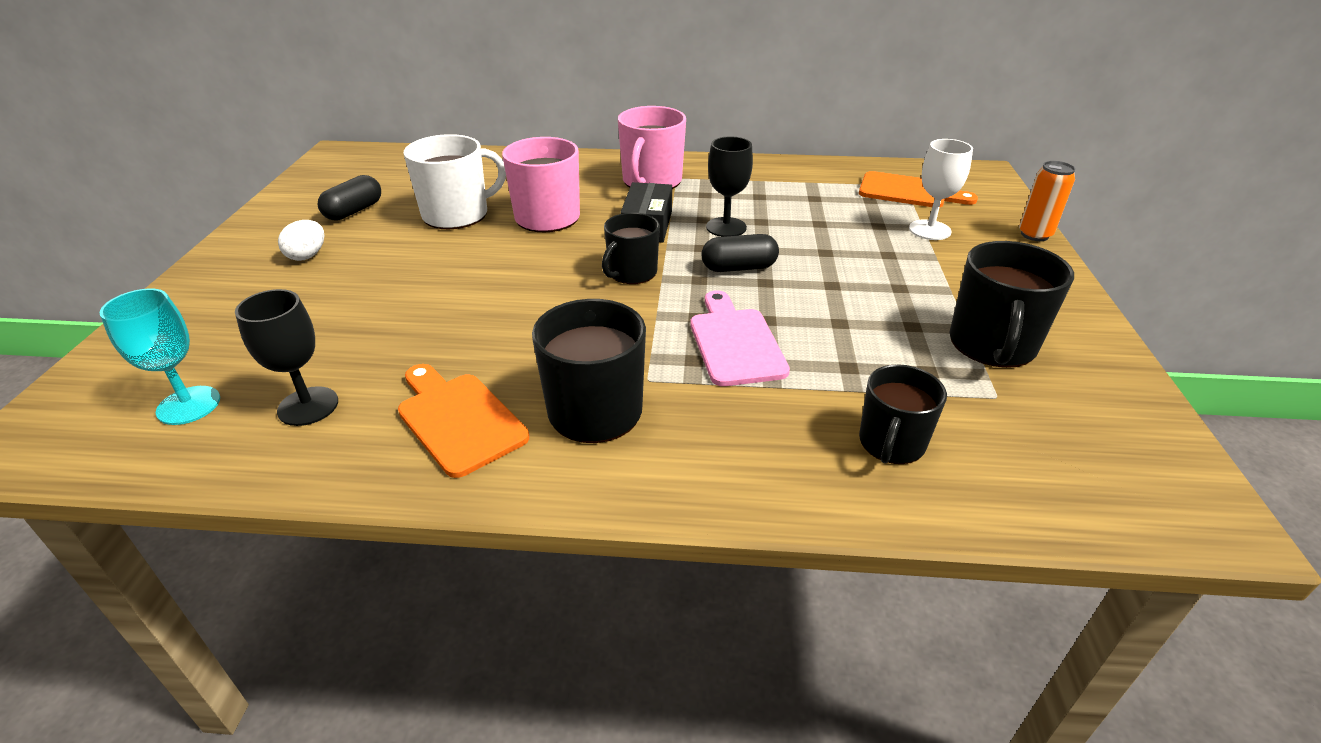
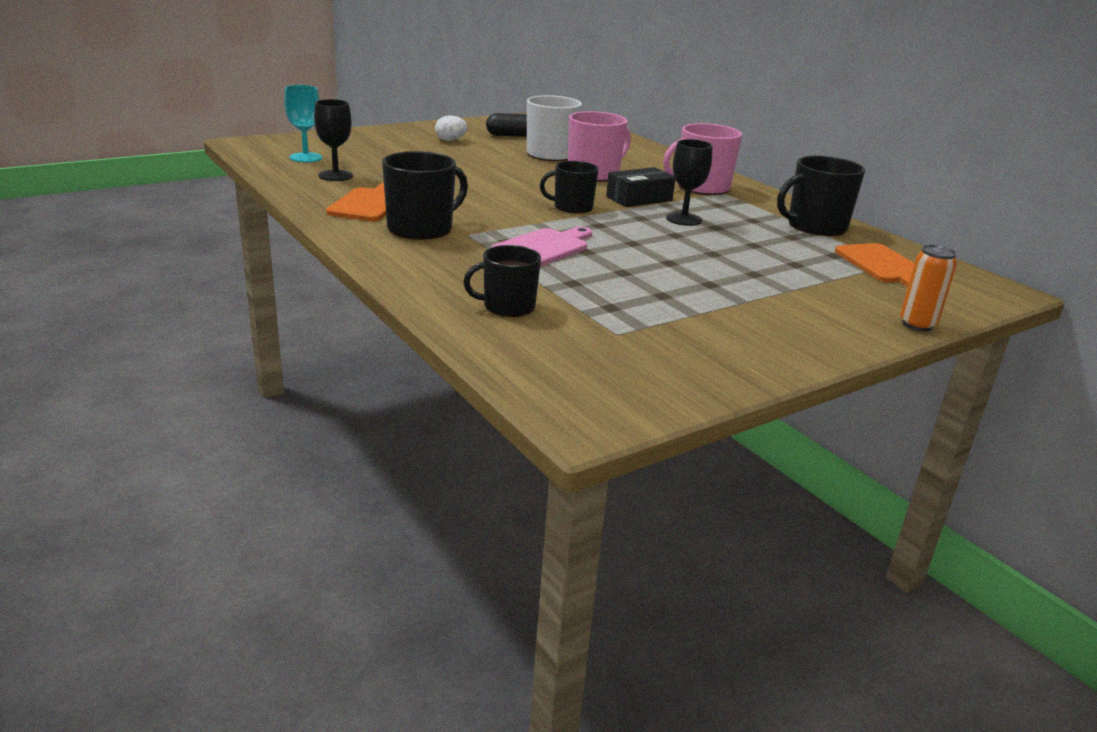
camera: 50 degrees right, 10 degrees down
black capsule [702,234,779,272] -> none
white goblet [909,139,973,240] -> none
black mug [950,241,1074,368] -> black mug moved to [777,156,865,236]

